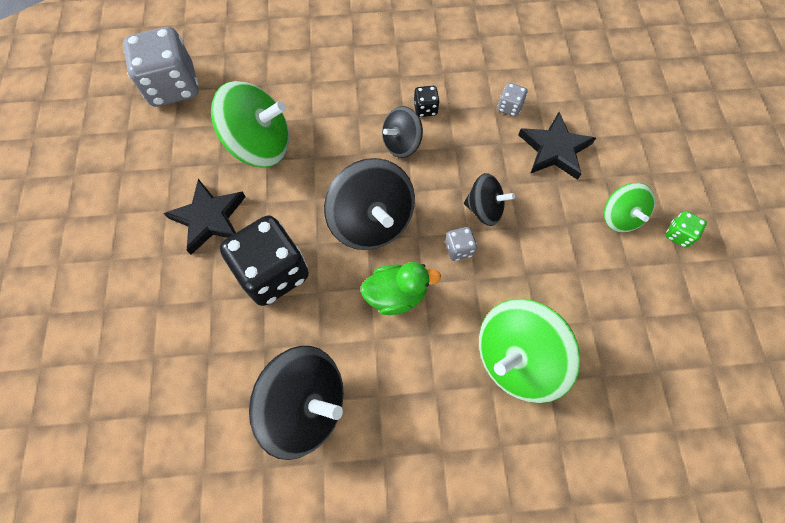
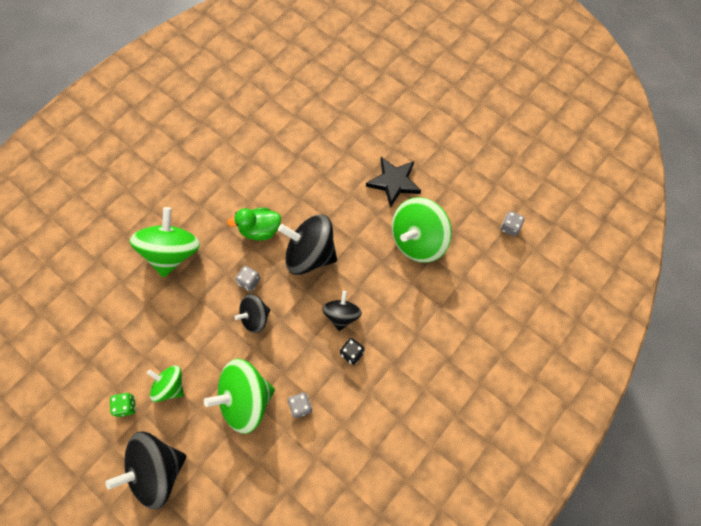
camera: 135 degrees right, 0 degrees up
grey dice [123,27,199,107] -> grey dice [501,211,525,236], size x0.43
black dice [220,215,309,306] -> none
black spinning top [249,346,344,460] -> black spinning top moved to [106,431,186,509]
green duck [360,262,441,315] -> green duck turned 45 degrees clockwise [227,208,281,241]
black star [518,112,596,180] -> green spinning top [204,359,275,434]

